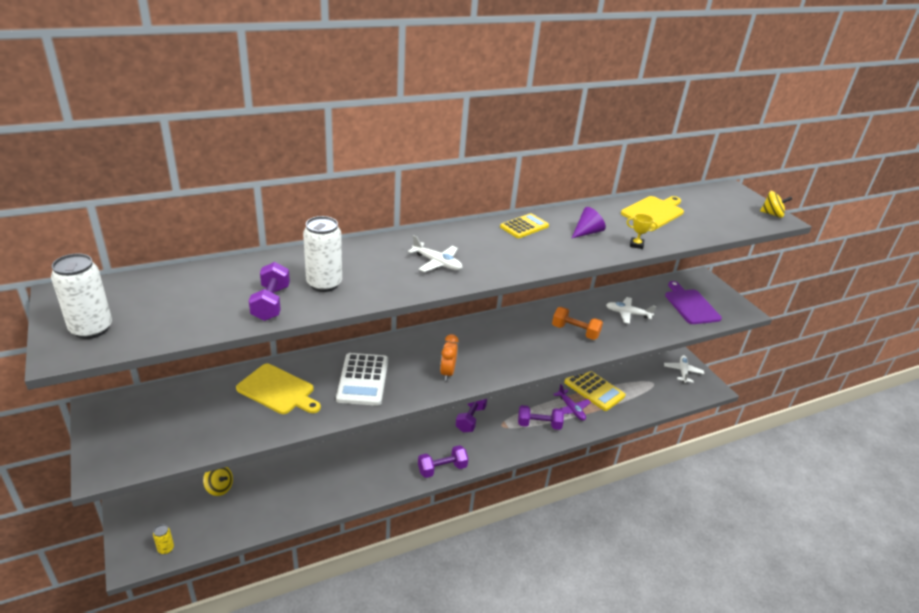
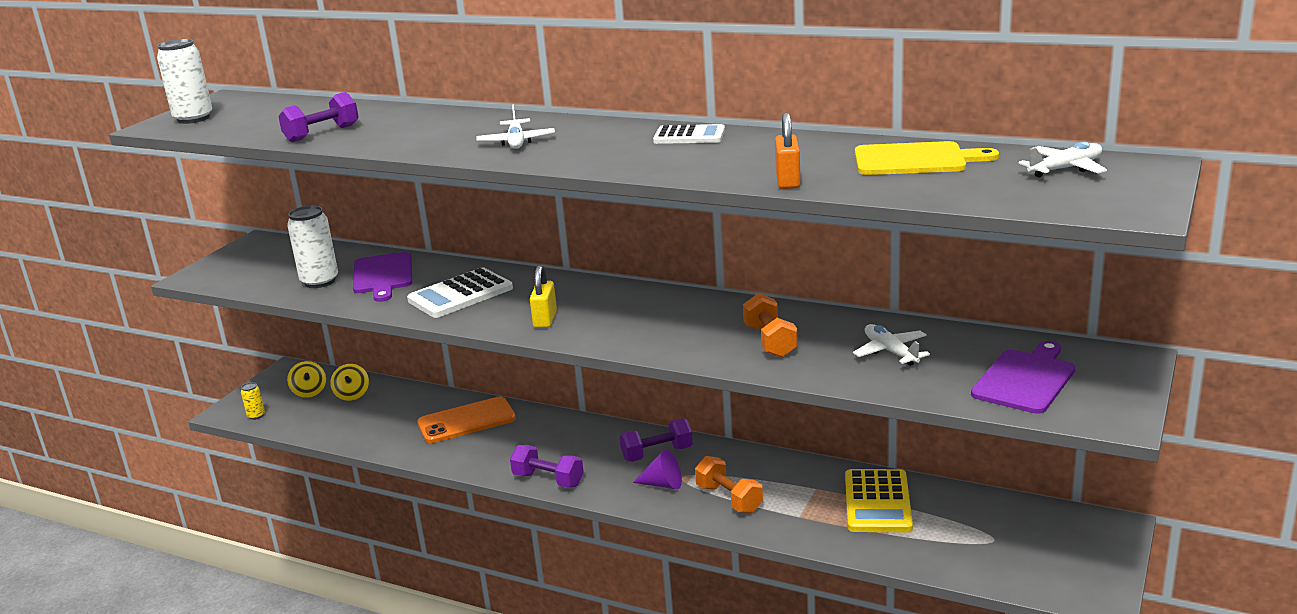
camera: 55 degrees right, 10 degrees down
yellow cutting board [236,364,321,414] -> purple cutting board [353,252,412,302]
white can [303,216,342,292] -> white can moved to [287,206,338,288]
orange clock [440,334,458,381] -> yellow padlock [530,265,557,328]
yellow calculator [500,213,549,238] -> white calculator [653,124,725,144]
purple dumbbell [518,405,564,430] -> orange dumbbell [695,456,763,513]
purple plane [553,384,591,421] -> none
purple cone [572,207,606,238] -> purple cone moved to [633,449,682,489]
yellow trophy [627,214,658,249] -> orange padlock [775,112,801,189]
white plane [664,355,704,383] -> white plane moved to [1018,142,1107,178]
yellow spinning top [760,191,792,218] -> yellow spinning top moved to [287,361,326,398]
none -> orange phone [417,397,516,443]

